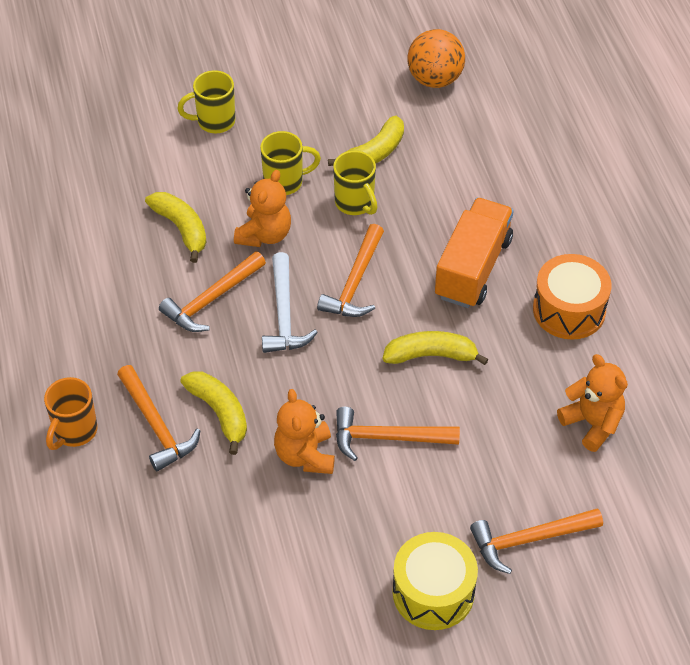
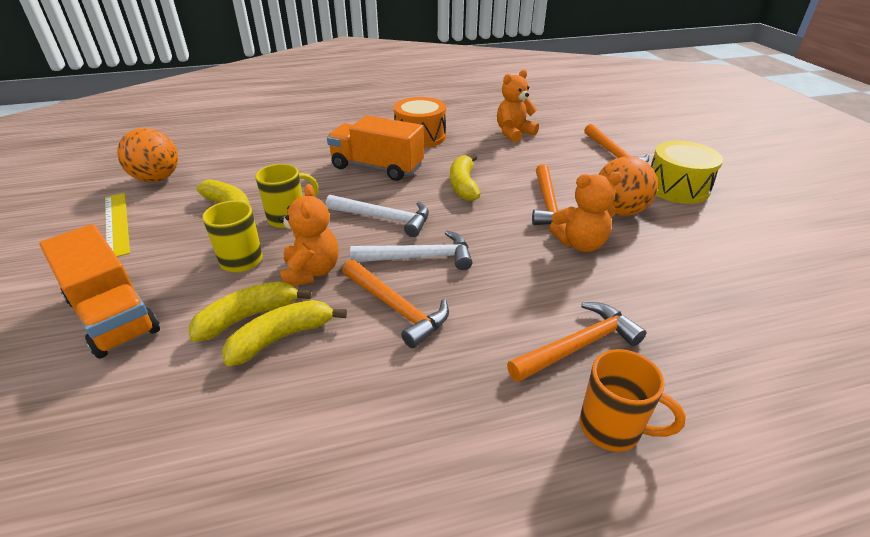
camera: 90 degrees left, 15 degrees down
yellow mug [177,70,235,133] -> orange truck [39,224,160,359]
yellow banana [180,372,247,455] -> yellow banana moved to [189,281,311,342]
orange teddy bear [234,170,291,247] -> orange teddy bear turned 60 degrees clockwise [279,184,339,286]
orange hammer [317,224,384,317] -> white hammer [326,195,429,237]
none -> yellow ruler [105,193,130,257]
none -> orange ball [598,156,658,216]

